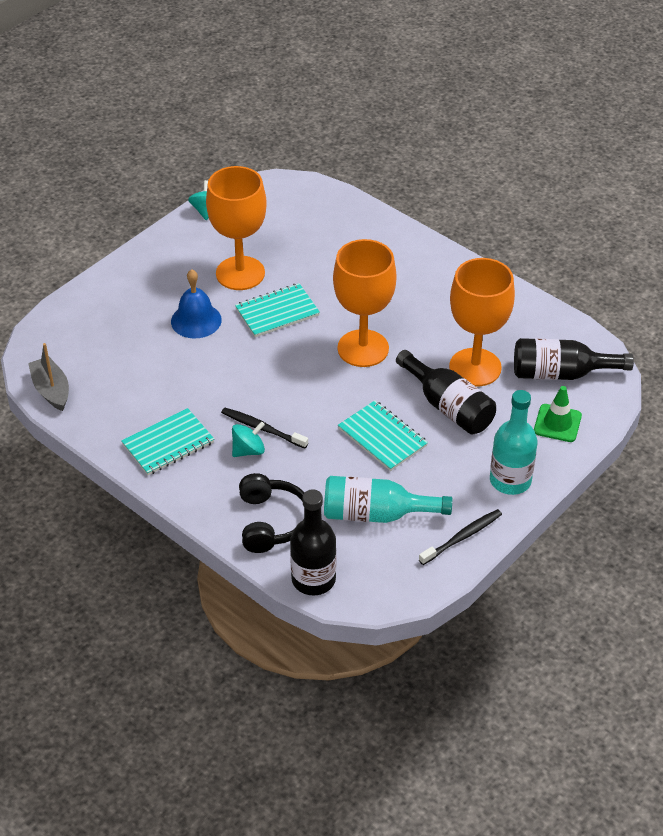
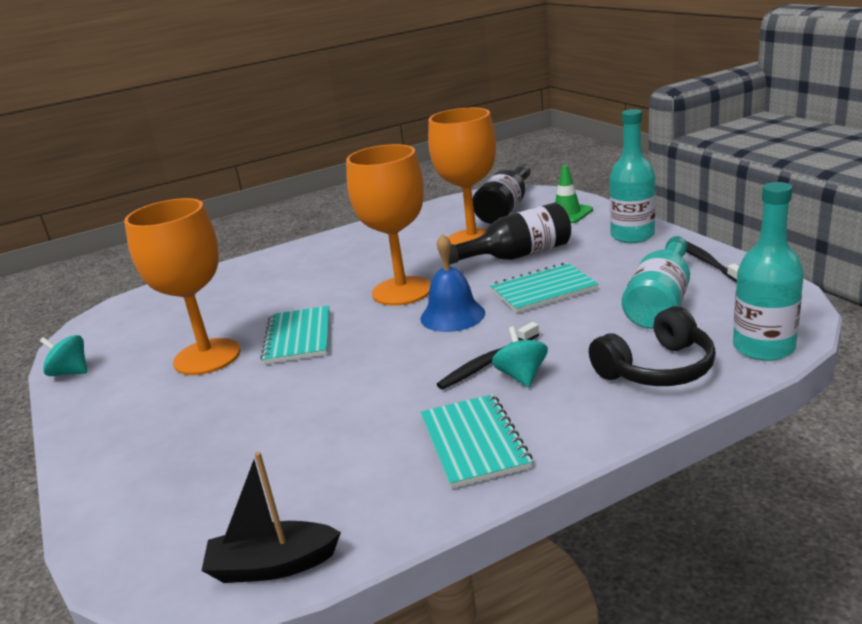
camera: 65 degrees left, 20 degrees down
grey boat [28,343,69,411] -> black boat [201,452,341,583]
blue bell [171,269,222,338] -> blue bell moved to [420,234,485,332]
black headphones [239,473,305,553] -> black headphones turned 135 degrees clockwise [589,306,716,386]
black bottle [290,489,336,596] -> turquoise bottle [733,182,804,361]

